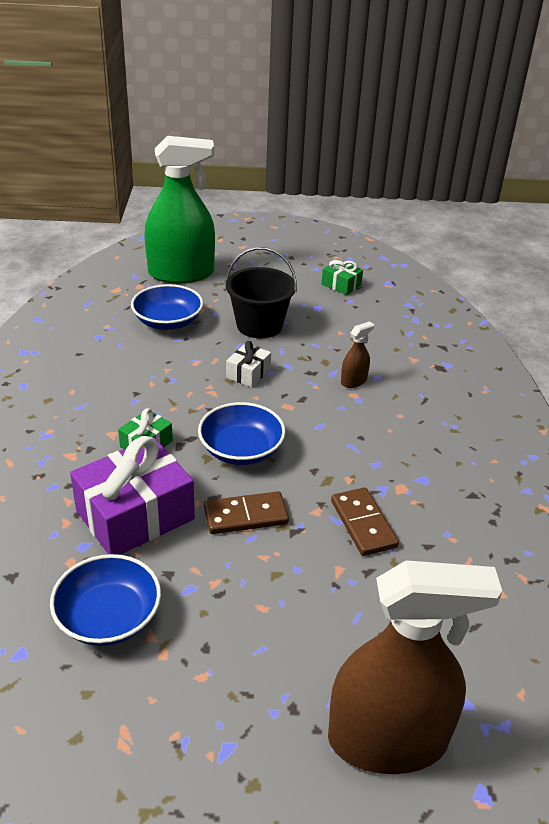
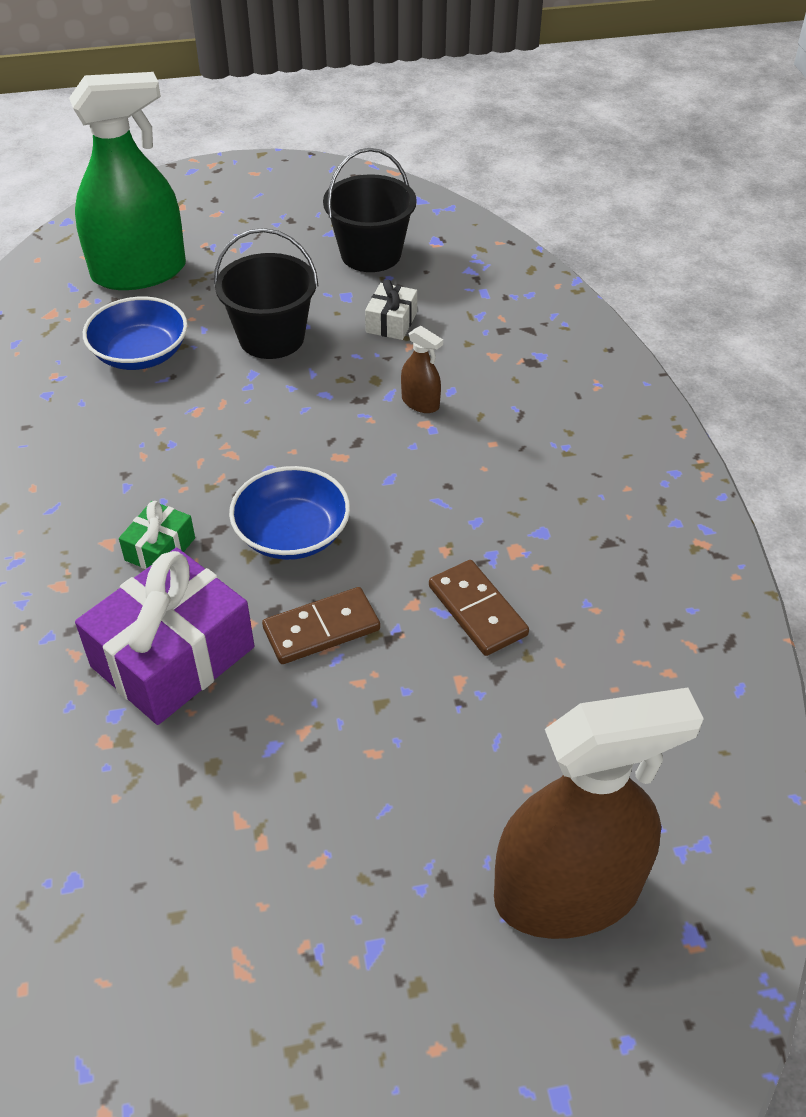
camera: 10 degrees left, 10 degrees up
blue bowl [50,554,161,646] -> none
white gift [226,341,271,387] -> white gift moved to [365,279,417,340]
green gift [322,260,363,295] -> black bucket [323,148,416,272]
brown spray bottle [341,321,374,388] -> brown spray bottle turned 90 degrees clockwise [401,326,443,413]

